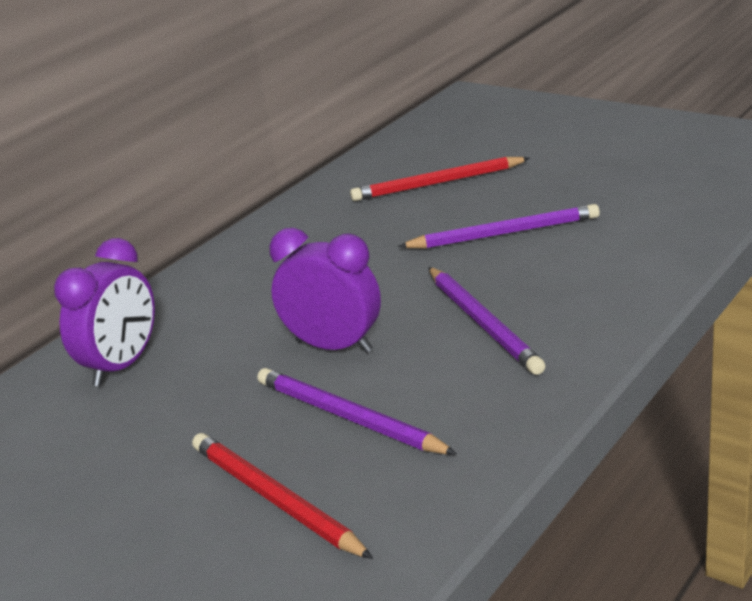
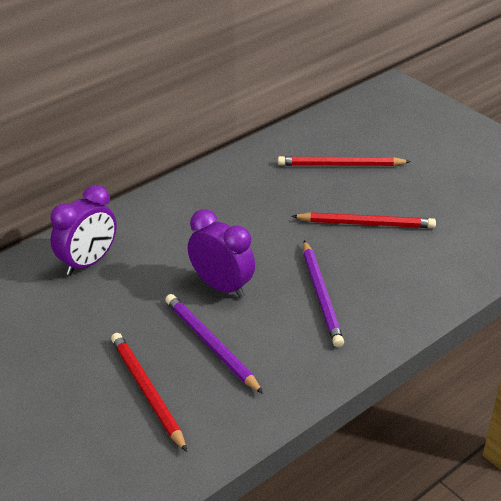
camera: 10 degrees right, 10 degrees up
purple pencil [398,204,600,249] -> red pencil [292,212,436,228]

